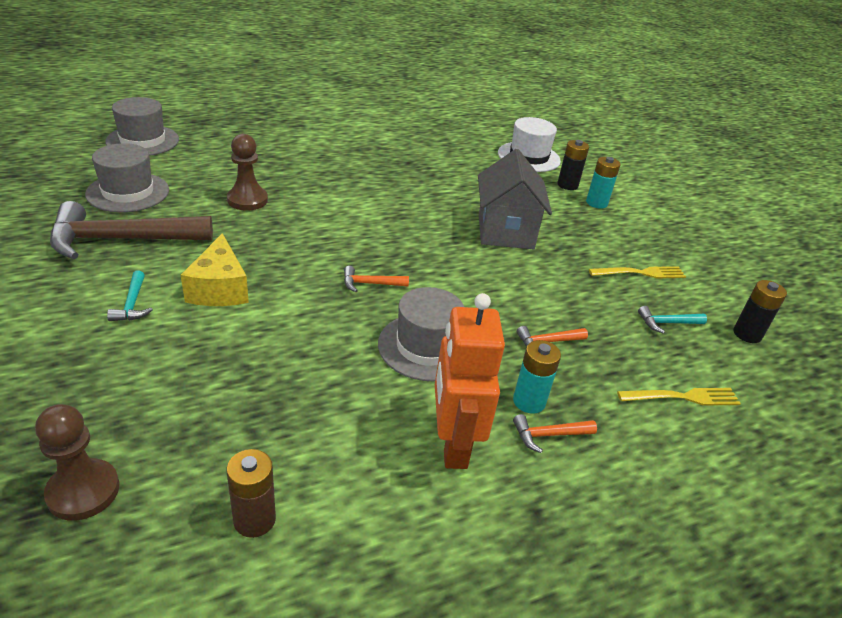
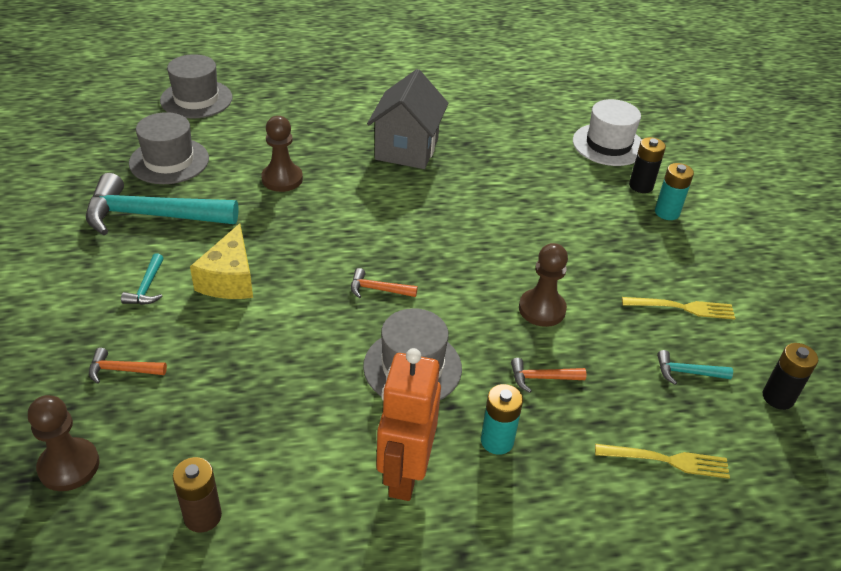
camera: 15 degrees right, 5 degrees up
brown hammer [50,201,213,259] -> turquoise hammer [86,173,239,235]
grey house [478,149,552,249] -> grey house moved to [367,69,449,169]
orange hammer [513,414,597,453] -> orange hammer moved to [89,348,167,384]
none -> brown pawn [519,243,568,327]

